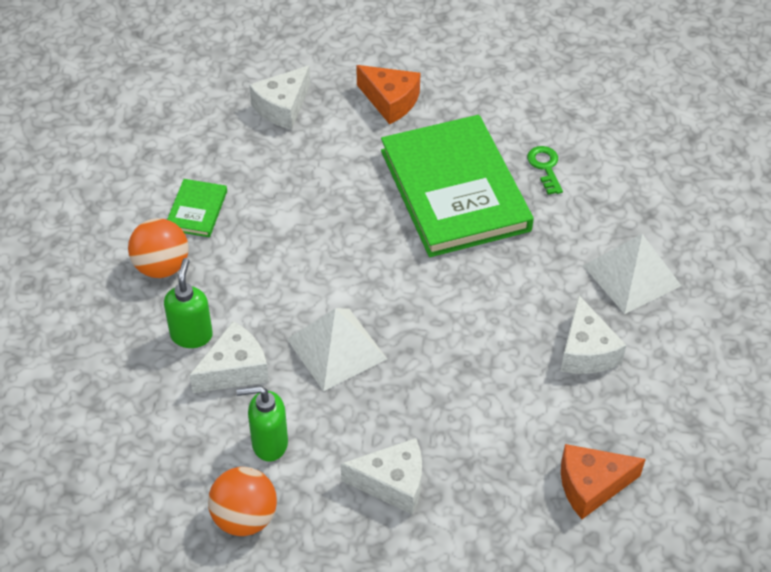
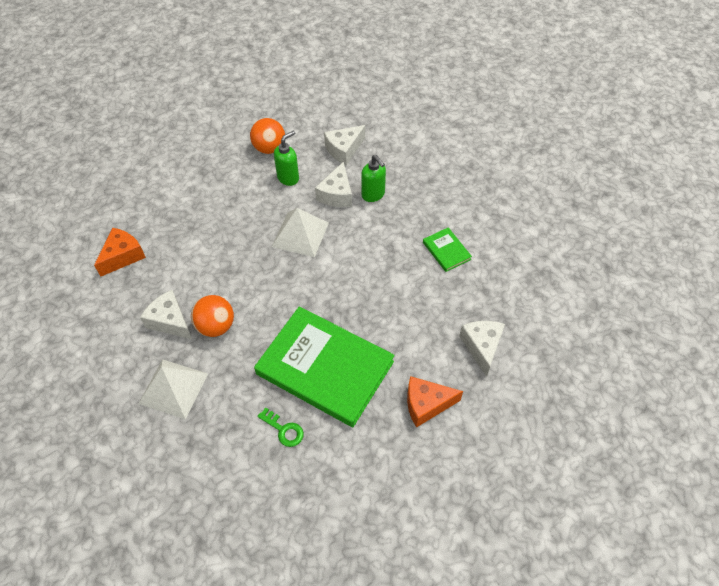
camera: 140 degrees right, 5 degrees up
orange ball [128,218,189,278] -> orange ball moved to [191,295,234,337]
white cheese [341,438,422,514] -> white cheese moved to [324,125,365,165]

